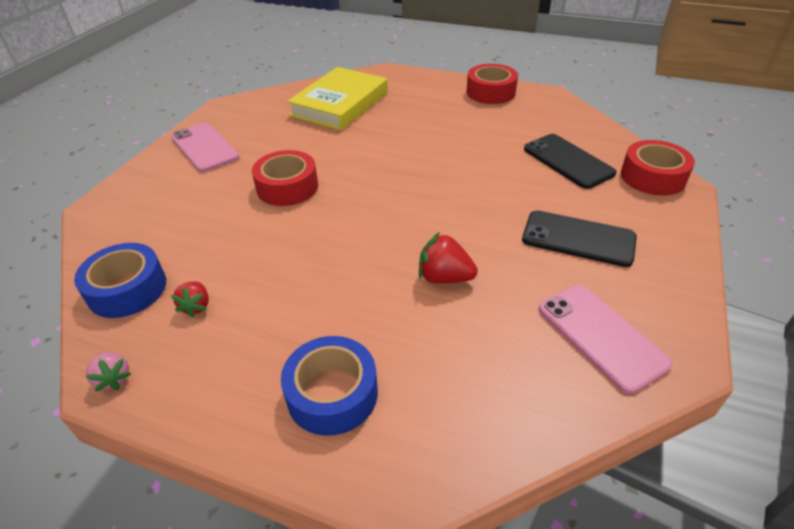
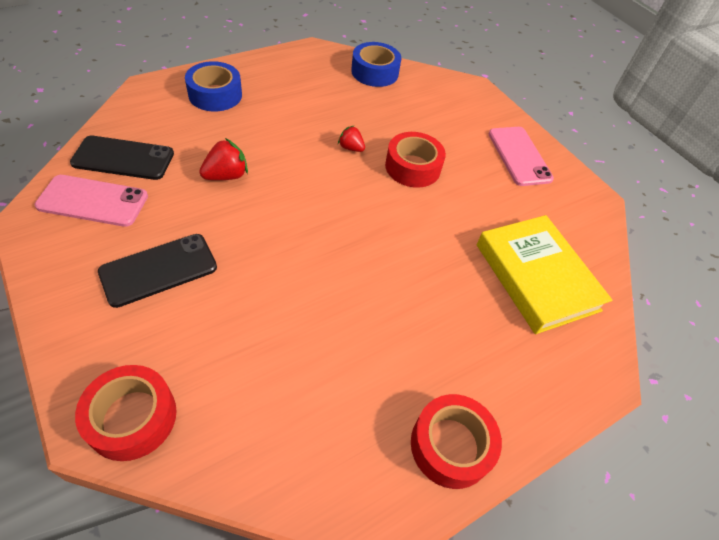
camera: 120 degrees right, 10 degrees up
pink strawberry [86,352,131,392] -> none
pink phone [171,123,239,172] -> pink phone turned 75 degrees clockwise [489,127,554,186]
red strawberry [171,281,209,317] -> red strawberry moved to [338,126,365,152]
black phone [524,134,617,189] -> black phone moved to [70,135,174,180]

